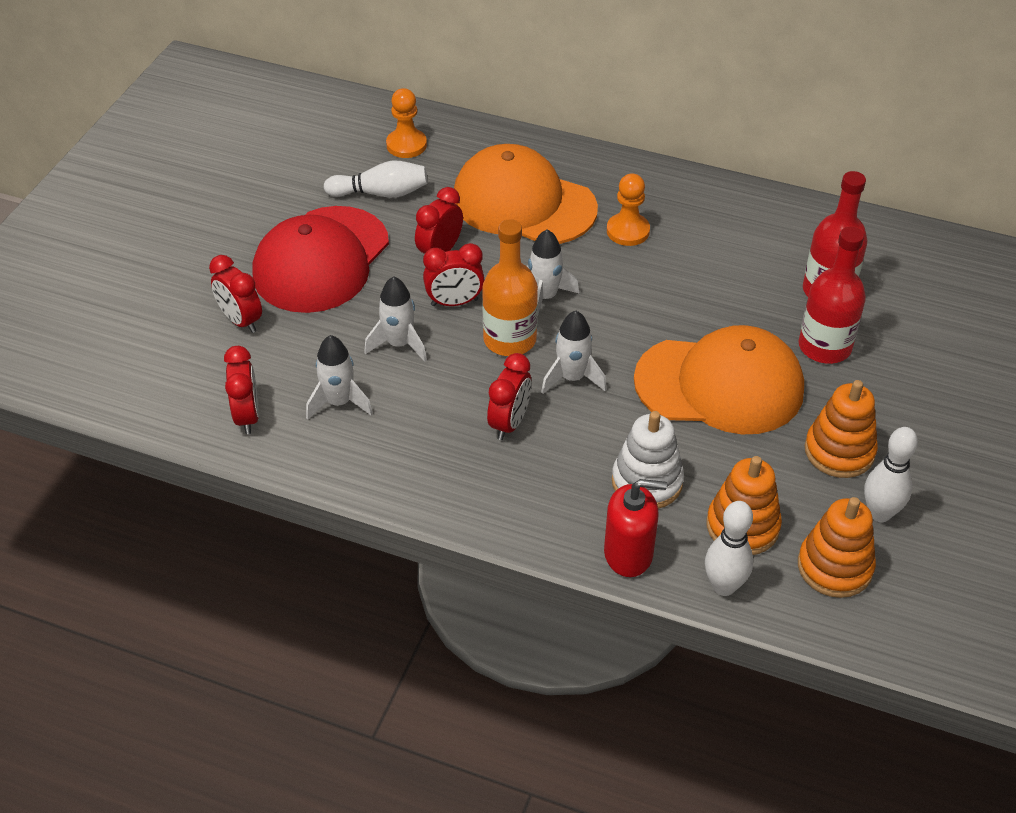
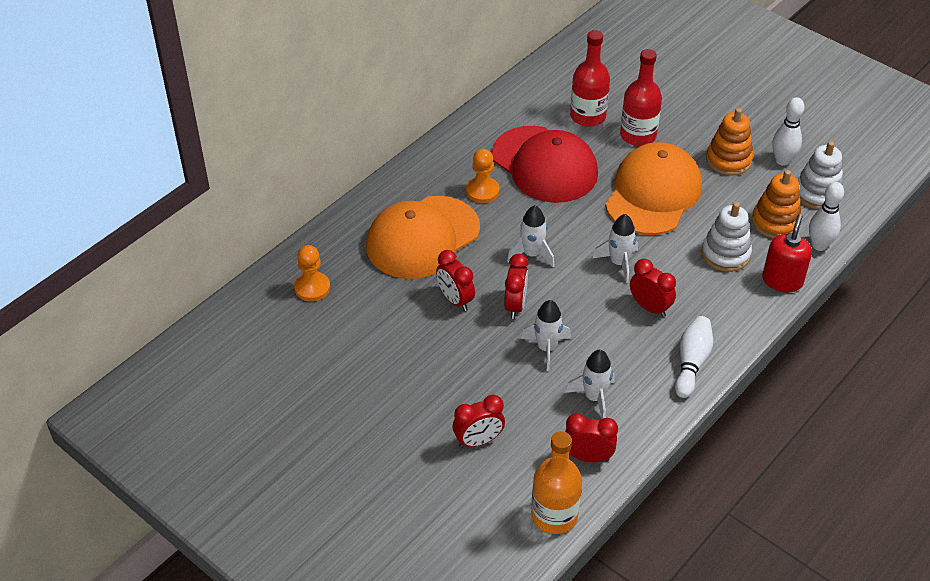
camera: 70 degrees left, 0 degrees up
red cap [252,206,389,313] -> red cap moved to [492,126,598,203]
white bowling pin [324,160,427,198] -> white bowling pin moved to [675,316,713,398]
orange bottle [482,219,538,356] -> orange bottle moved to [531,431,582,534]
orange stacking toy [798,497,876,598] -> white stacking toy [797,141,843,209]

